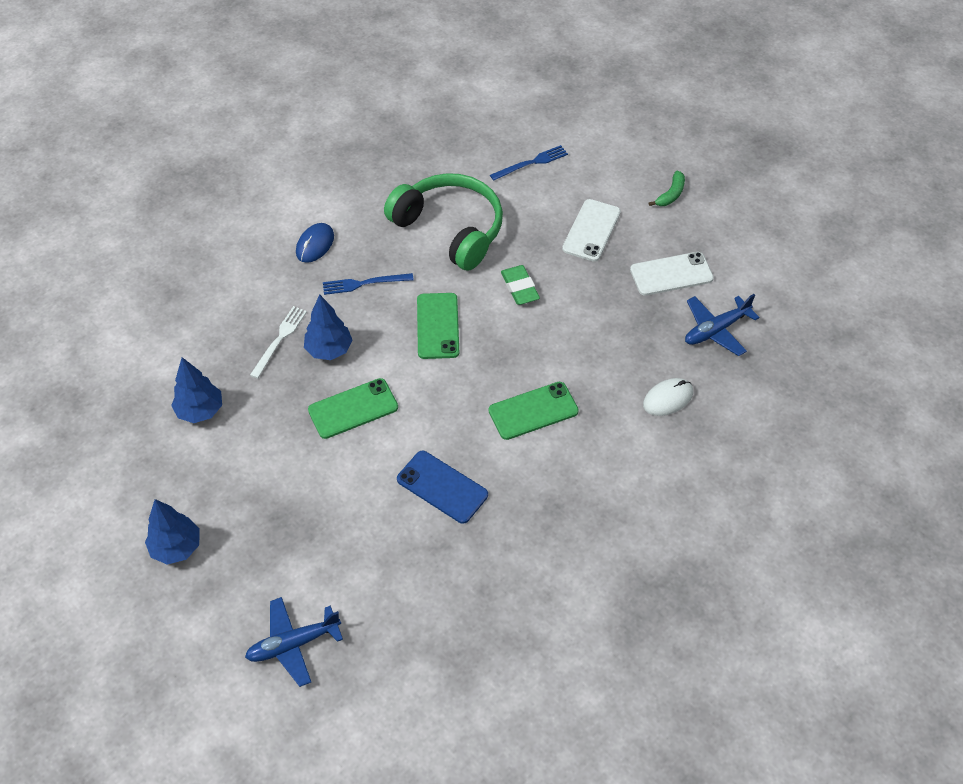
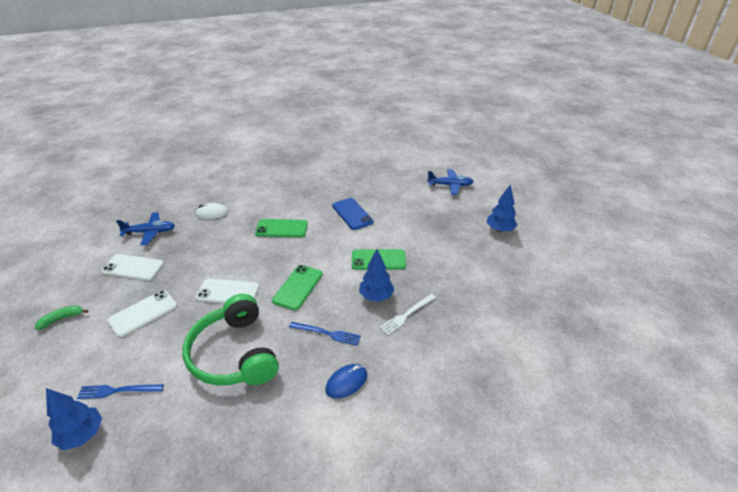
camera: 155 degrees left, 15 degrees down
blue tree [171,357,222,423] -> blue tree moved to [46,388,102,450]
green eraser [501,265,540,305] -> white phone [196,278,259,303]

